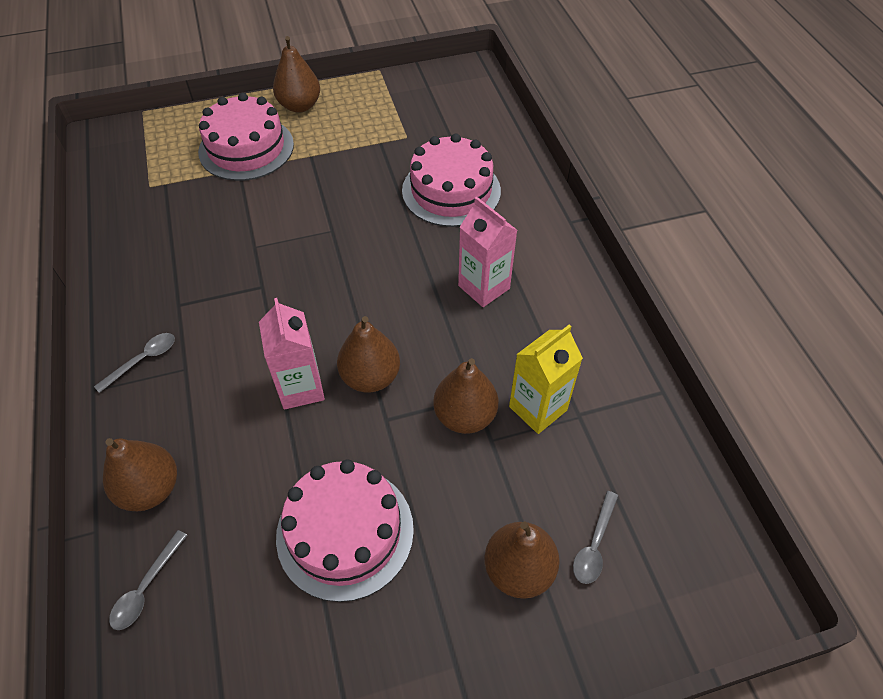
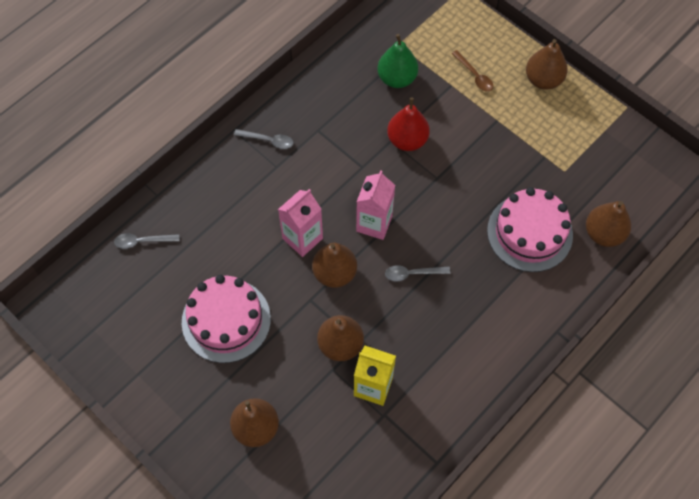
camera: 60 degrees right, 10 degrees up
brown pear [103,438,177,511] -> brown pear moved to [586,201,631,247]
pink cake [198,93,294,181] -> brown spoon [452,50,493,92]
pink carton [458,197,517,307] -> pink carton moved to [356,170,395,240]
grey spoon [573,491,618,584] -> grey spoon moved to [385,265,450,281]
none -> green pear [377,34,418,88]
none -> red pear [387,98,430,151]

